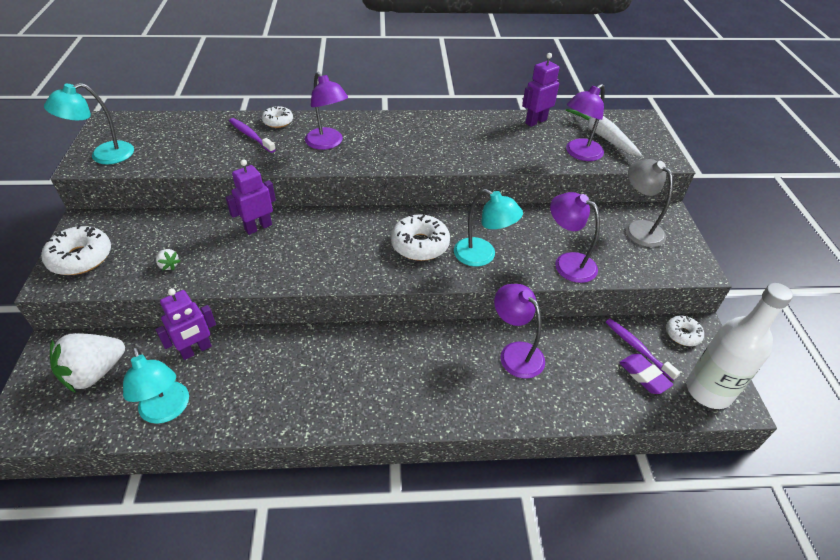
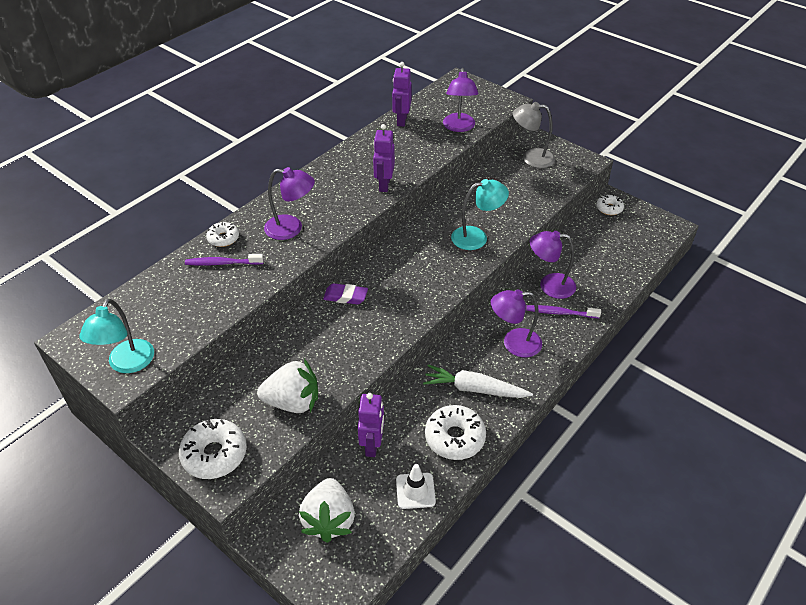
camera: 45 degrees left, 0 degrees up
turquoise lamp [123,347,189,424] -> white traffic cone [396,464,436,509]
white strawberry [156,249,180,270] -> white strawberry [257,359,318,413], size x2.38
purple robot [226,159,276,235] -> purple robot moved to [373,124,395,192]
white donut [391,214,450,261] -> white donut moved to [425,405,486,460]
purple lamp [550,192,600,283] -> purple lamp moved to [491,289,542,357]
white carrot [566,109,642,156] -> white carrot moved to [423,365,533,398]
purple toothbrush [606,319,680,381] -> purple toothbrush moved to [526,305,601,318]
purple eraser [619,354,673,394] -> purple eraser moved to [323,283,368,305]
white bottle [687,283,793,409] -> none

